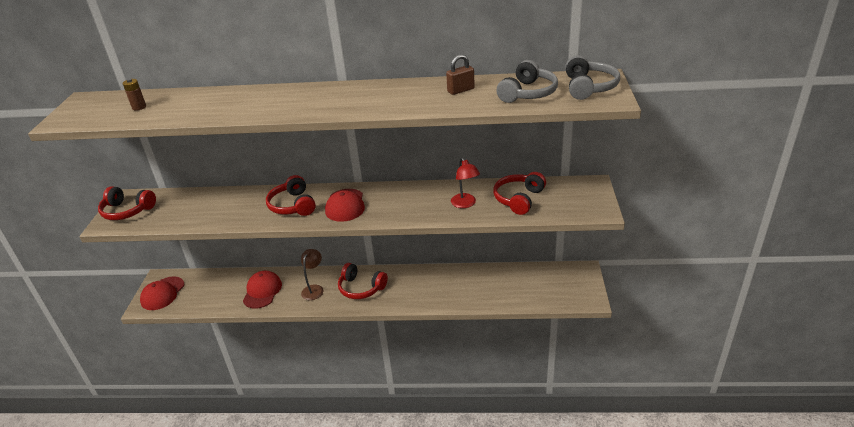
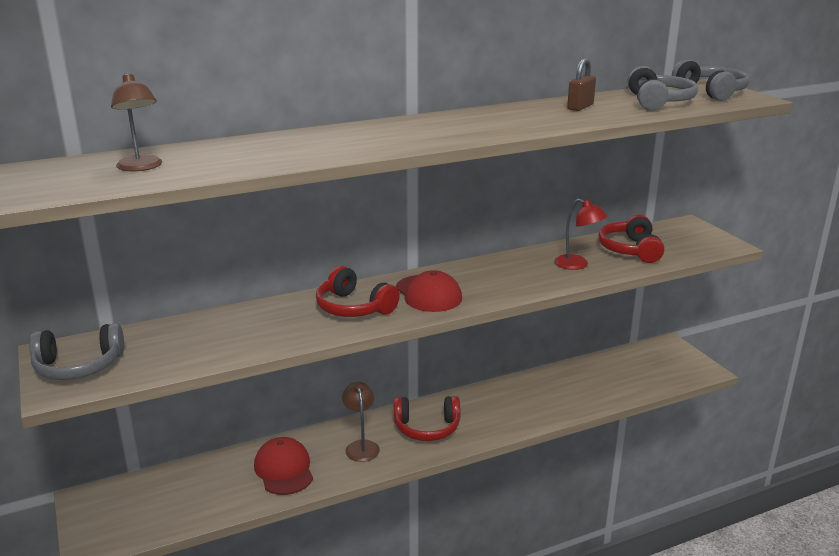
camera: 30 degrees left, 10 degrees down
red headphones [98,186,156,220] -> grey headphones [29,323,124,380]
brown battery [123,79,146,111] -> brown lamp [111,73,162,172]
red cap [140,276,184,310] -> none

